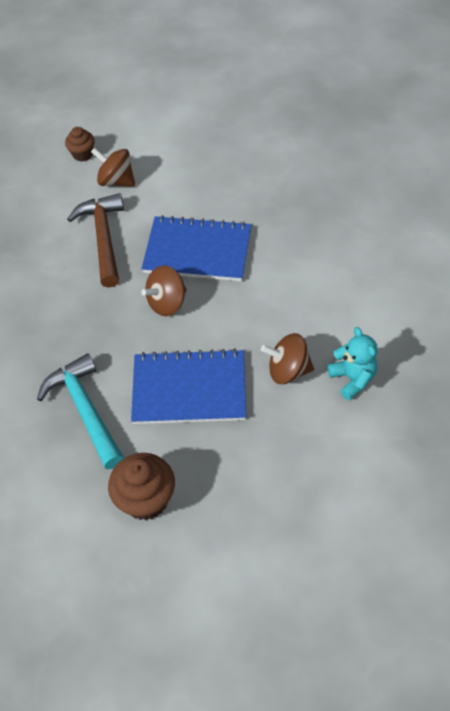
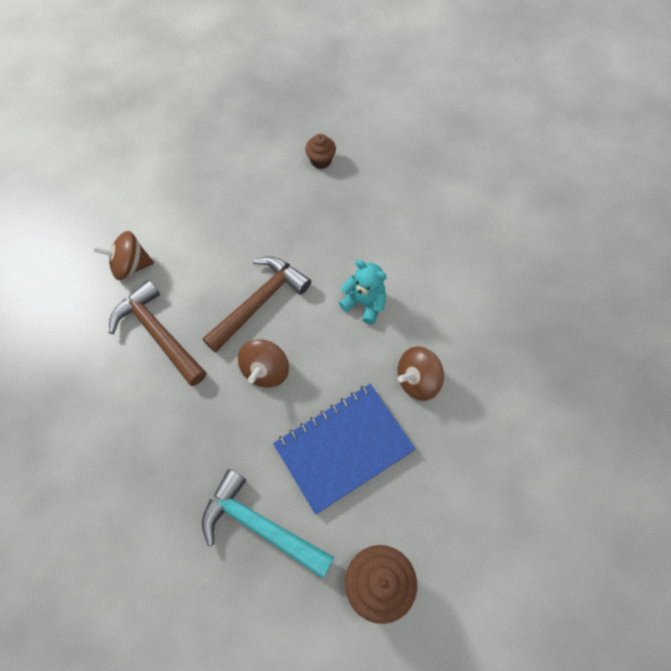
camera: 35 degrees left, 10 degrees up
brown cupcake [65,127,95,162] -> brown cupcake moved to [305,134,336,169]
blue notebook [141,215,251,281] -> brown hammer [202,256,311,353]
turquoise teddy bear [327,327,377,400] -> turquoise teddy bear moved to [339,260,387,325]

